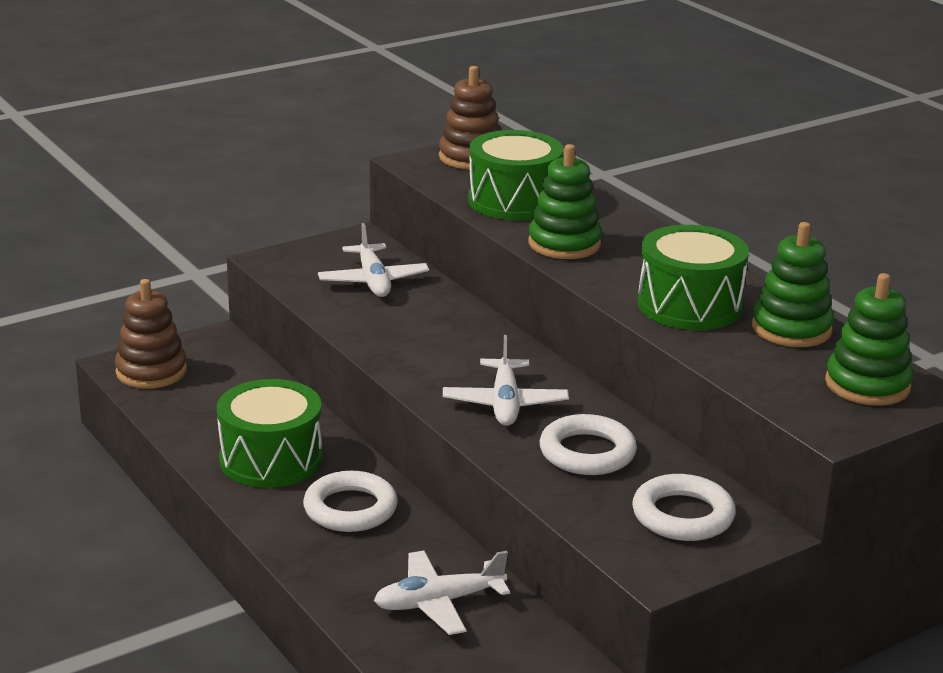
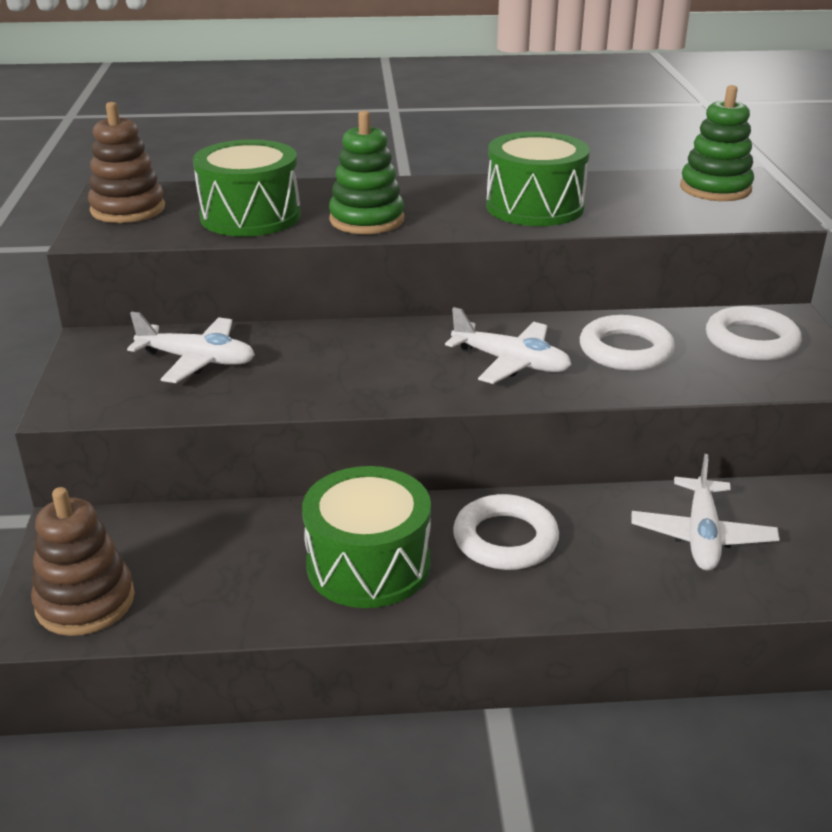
camera: 60 degrees left, 5 degrees up
green stacking toy [752,222,834,347] -> none

